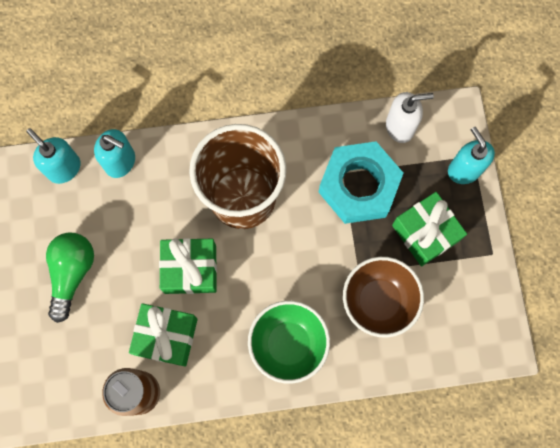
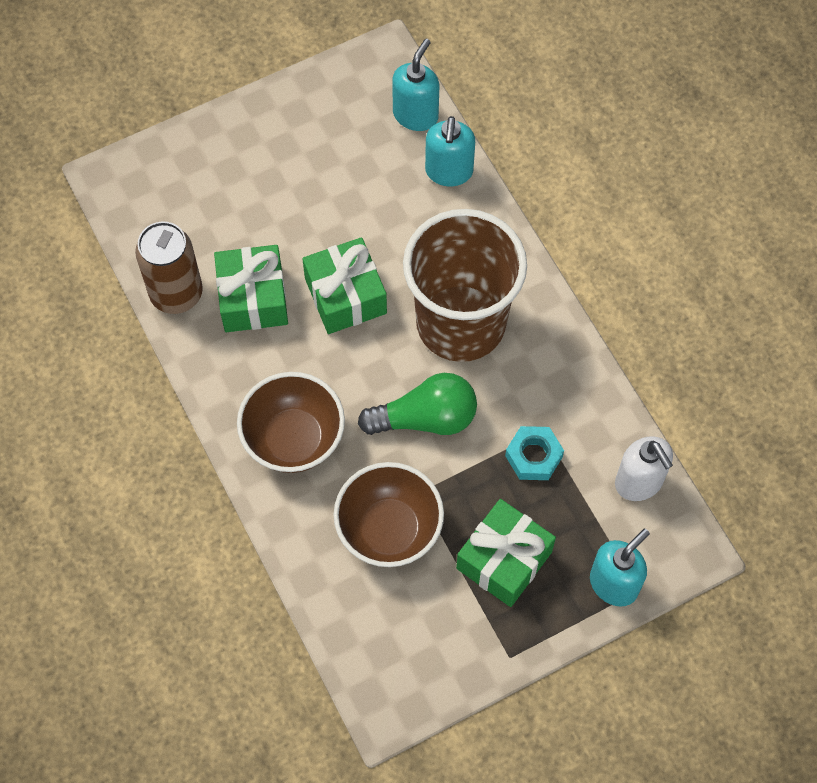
camera: 70 degrees right, 10 degrees down
green light bulb [46,232,94,323] -> green light bulb moved to [358,373,477,435]
green bowl [248,301,330,384] -> brown bowl [237,372,345,473]
turquoise nut [319,141,403,224] -> turquoise nut [505,426,564,480], size x0.50

